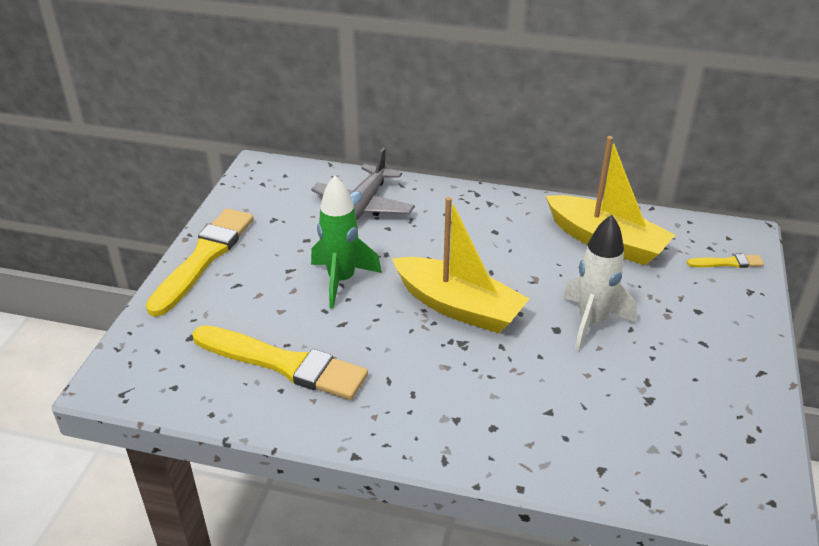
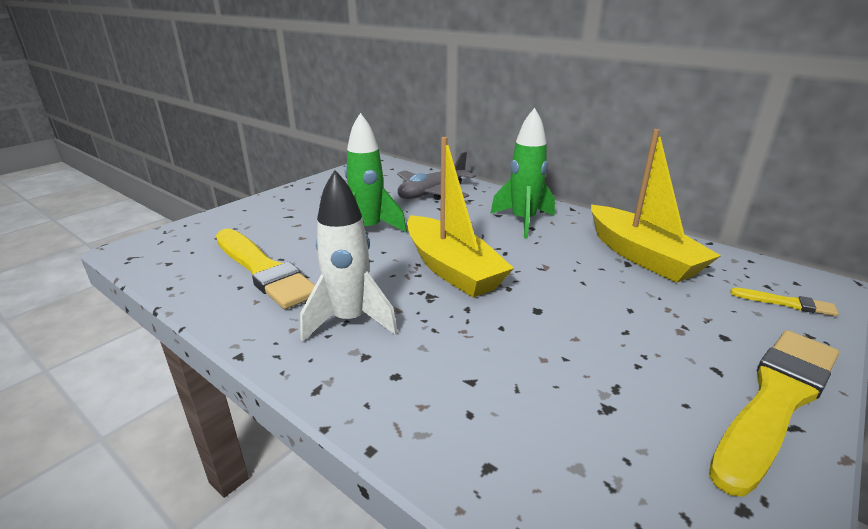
camera: 25 degrees right, 10 degrees down
yellow brush [146,208,254,317] -> yellow brush moved to [709,330,839,497]
white rocket [563,215,637,351] -> white rocket moved to [300,170,398,342]
none -> green rocket [490,108,555,238]

